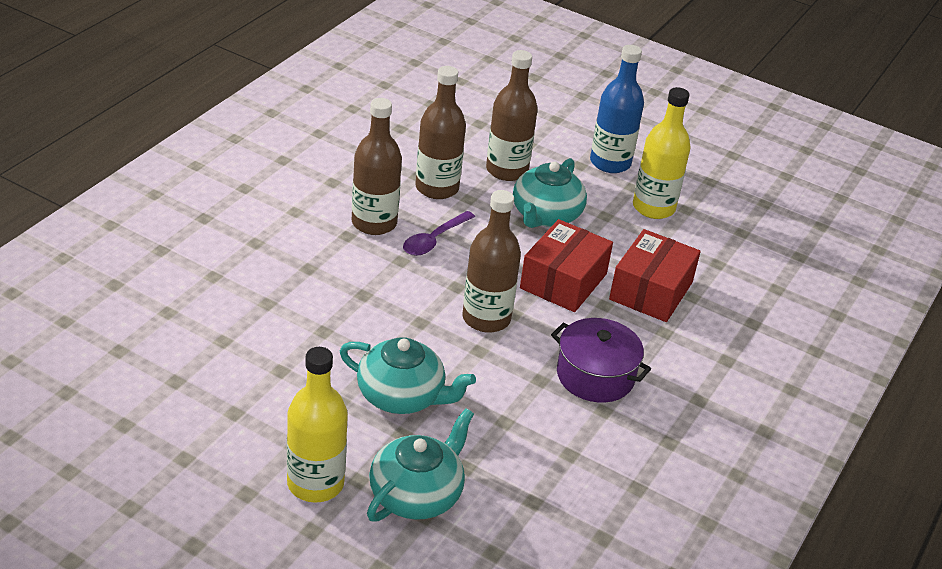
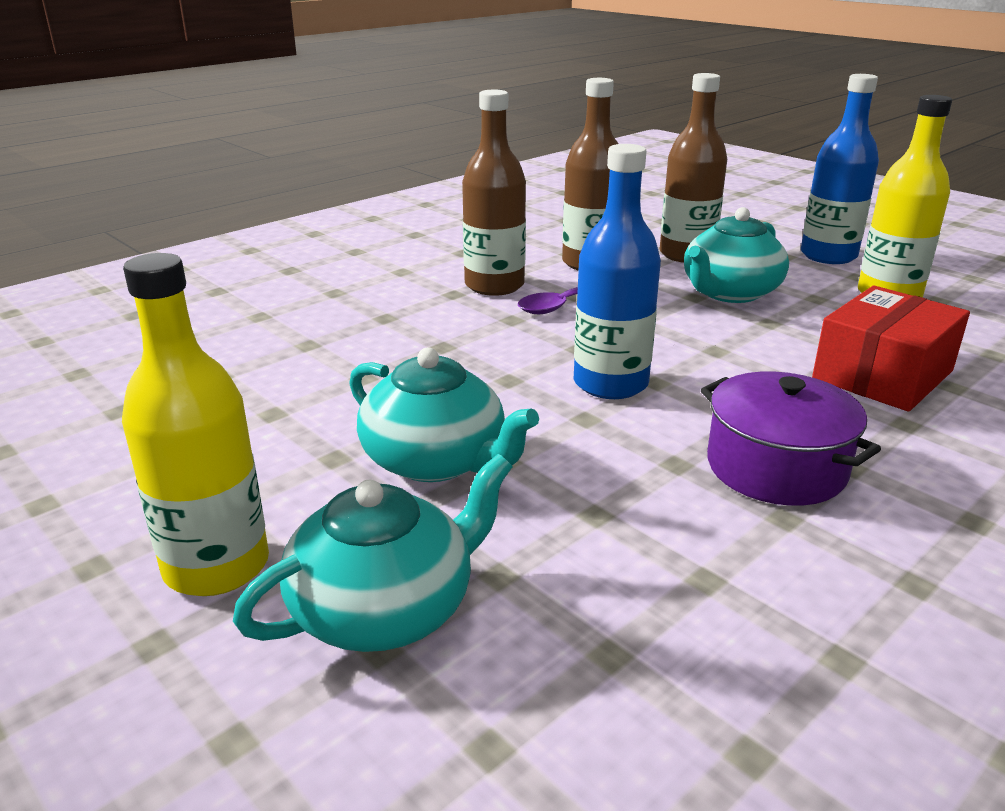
camera: 20 degrees right, 10 degrees down
brown bottle [462,190,521,333] -> blue bottle [574,144,661,399]
red box [520,219,613,312] -> none

